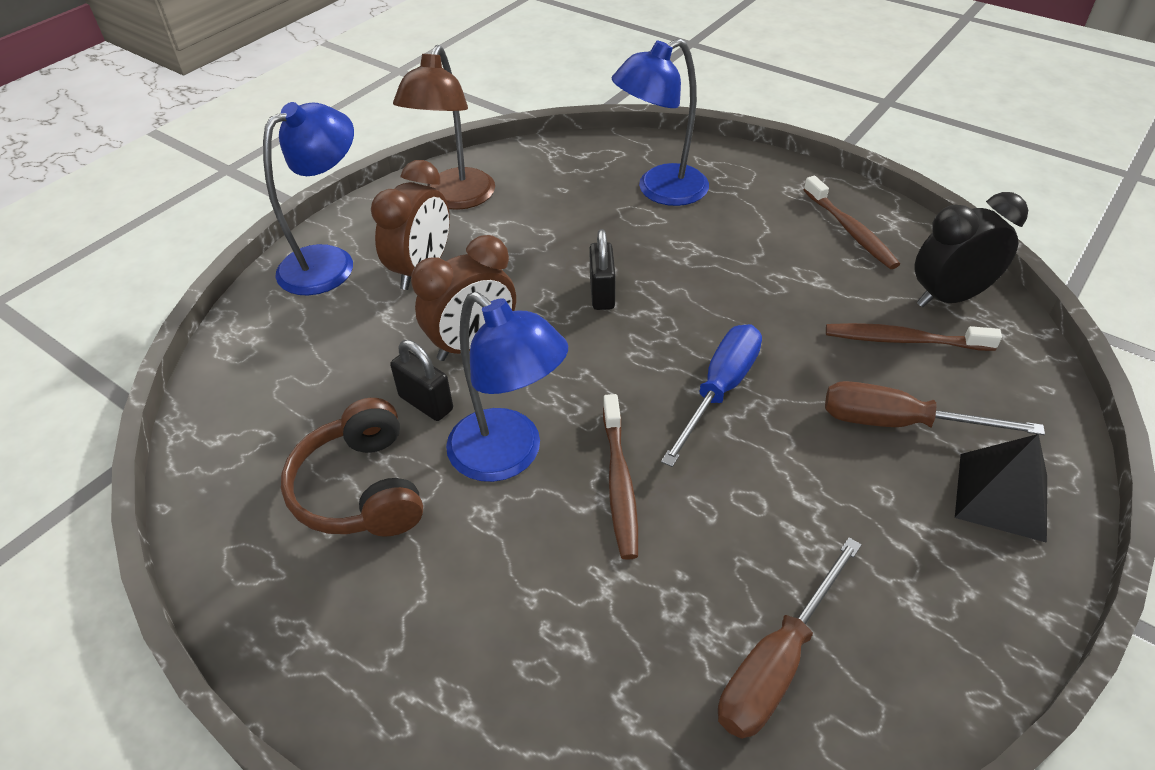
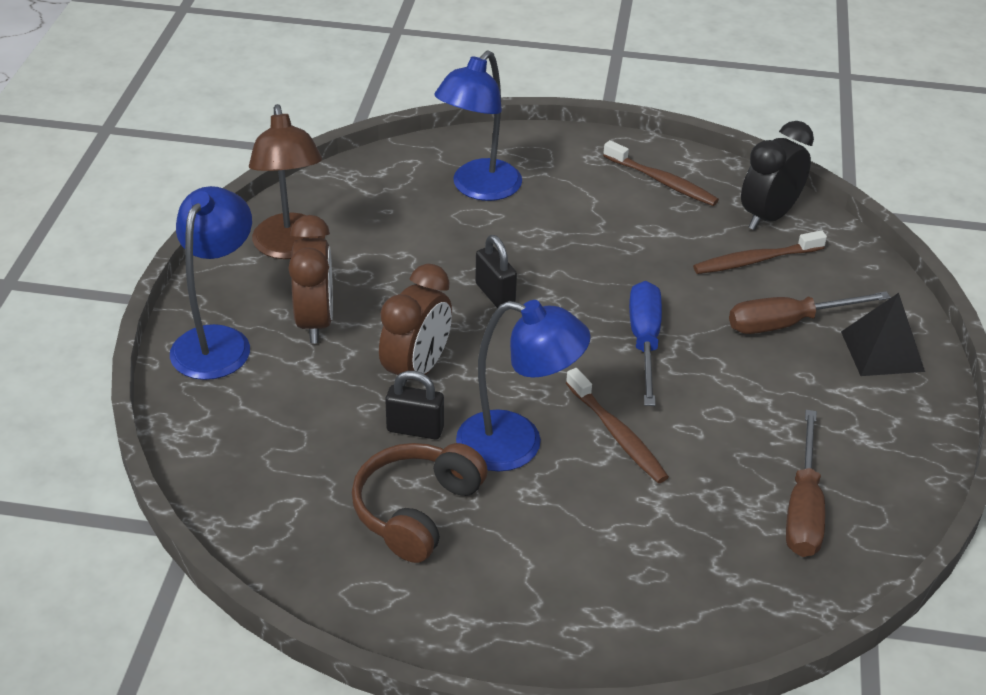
camera: 30 degrees left, 5 degrees down
brown headphones [281,398,423,537] -> brown headphones turned 75 degrees clockwise [352,443,488,563]

